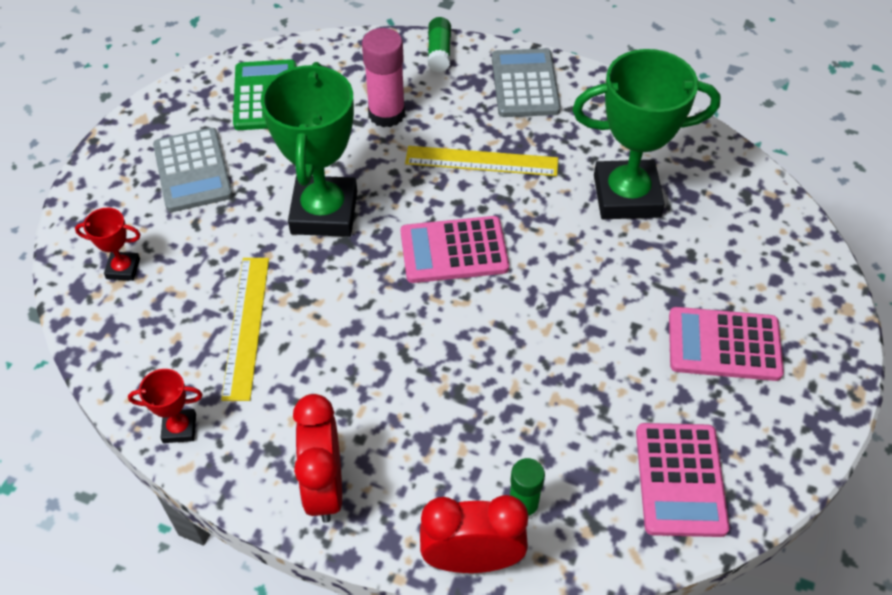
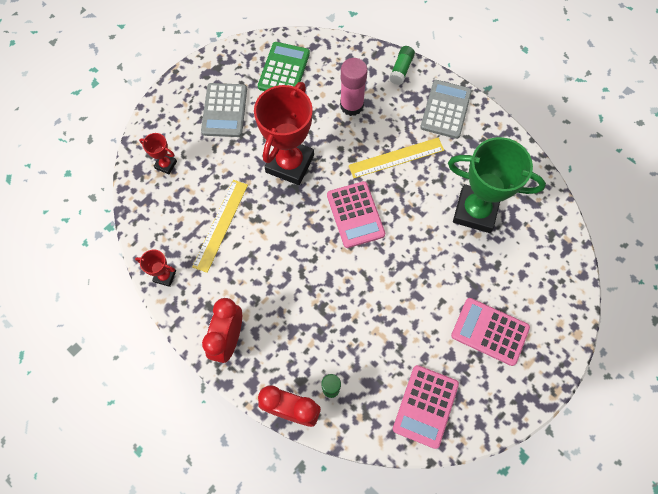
camera: 20 degrees right, 15 degrees up
green trophy [261,62,357,237] -> red trophy [254,82,314,185]
pink calculator [401,216,509,283] -> pink calculator turned 120 degrees counterclockwise [327,181,385,248]
yellow ruler [405,146,558,176] -> yellow ruler turned 45 degrees counterclockwise [349,137,444,178]

